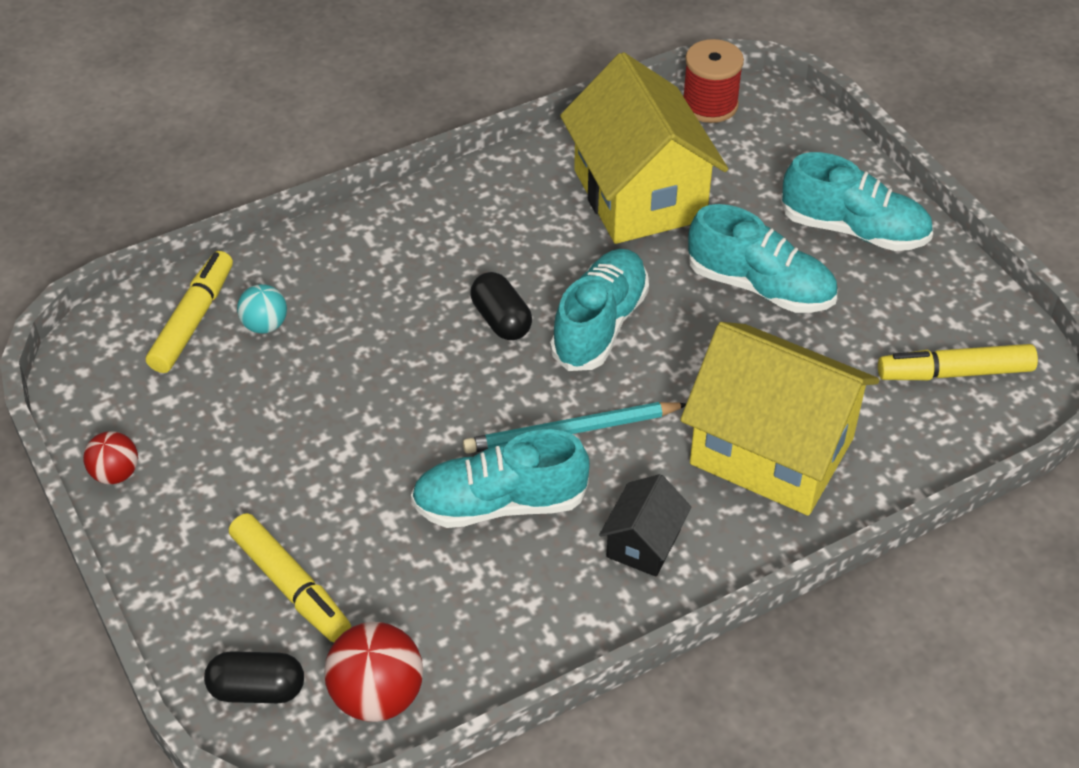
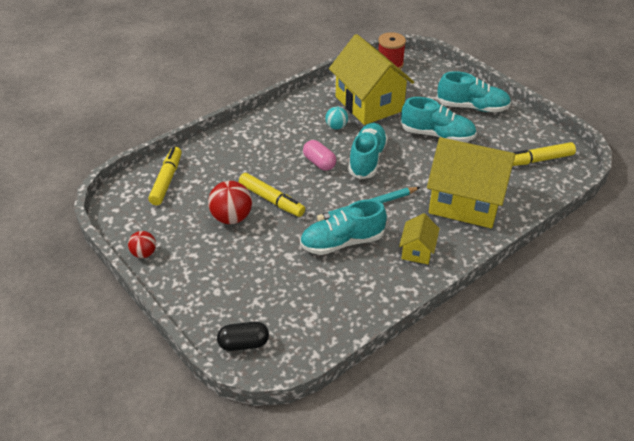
camera: 10 degrees left, 5 degrees down
yellow marker [229,513,351,642] -> yellow marker moved to [239,173,305,217]
turquoise ball [237,284,287,333] -> turquoise ball moved to [325,107,348,130]
red ball [324,622,423,722] -> red ball moved to [208,181,252,224]
black capsule [470,272,532,340] -> pink capsule [303,140,336,171]
black house [599,474,692,577] -> yellow house [399,213,440,264]

